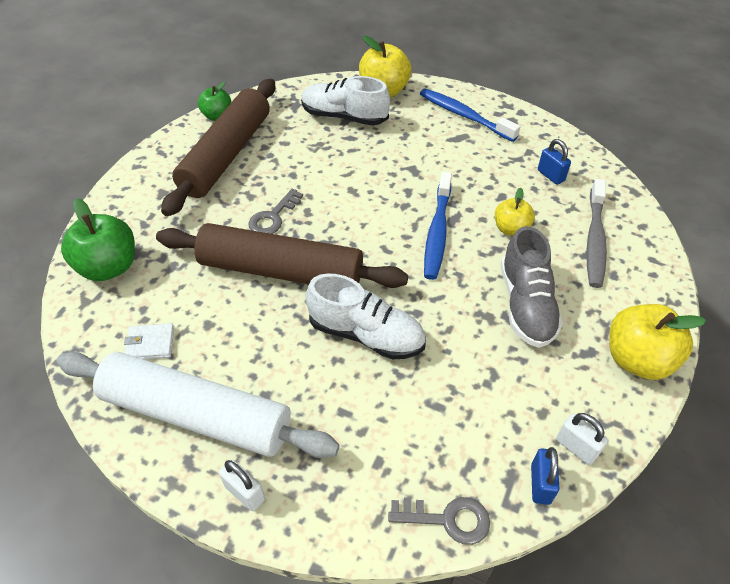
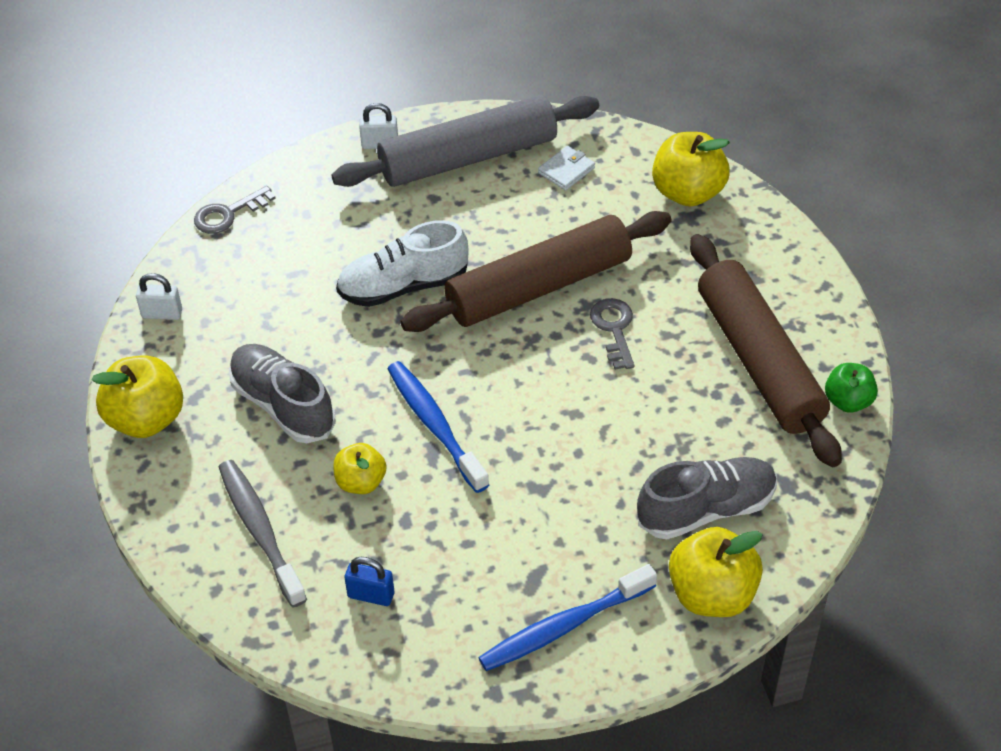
camera: 140 degrees right, 0 degrees up
white rolling pin [56,352,339,458] -> grey rolling pin [332,95,599,187]
green apple [61,198,135,281] -> yellow apple [652,132,730,206]
white shoe [301,76,390,126] -> grey shoe [637,457,777,539]
blue toothbrush [420,89,520,142] -> blue toothbrush turned 150 degrees clockwise [478,564,657,671]
blue padlock [531,447,559,505] -> none

